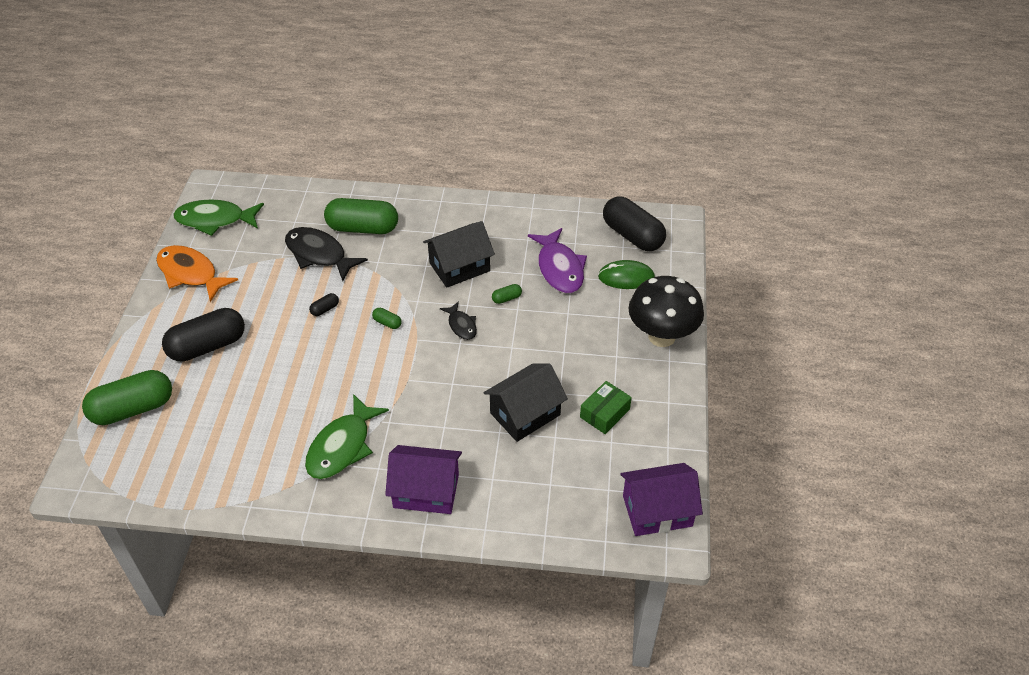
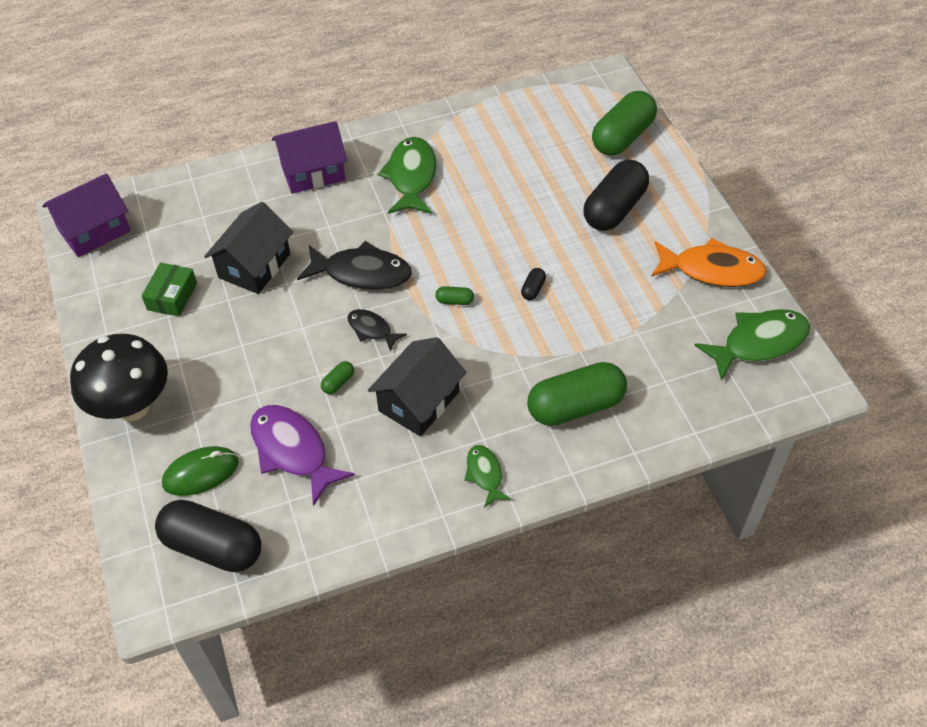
camera: 155 degrees right, 5 degrees up
black fish [285,227,368,281] -> black fish moved to [297,241,412,290]
none -> green fish [464,445,512,508]

